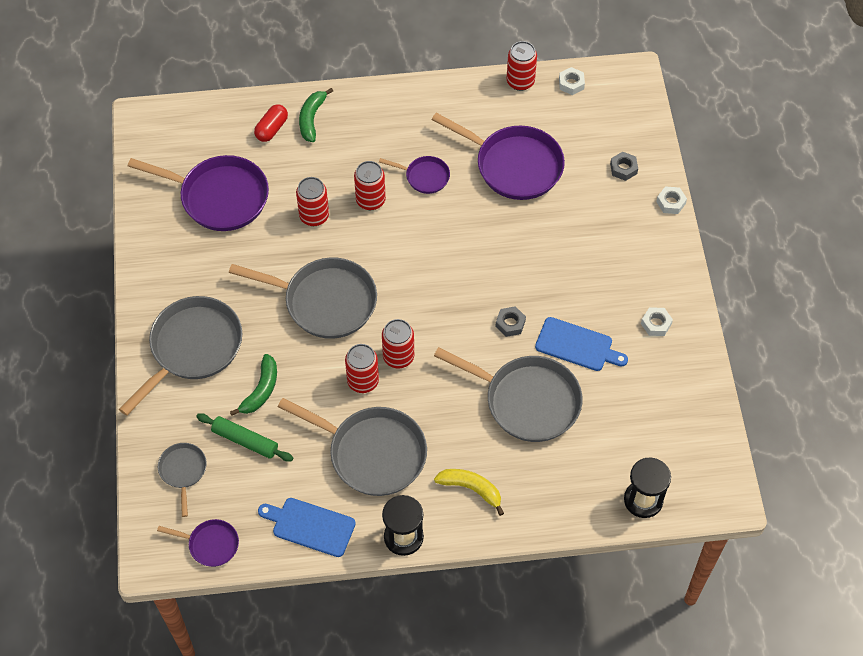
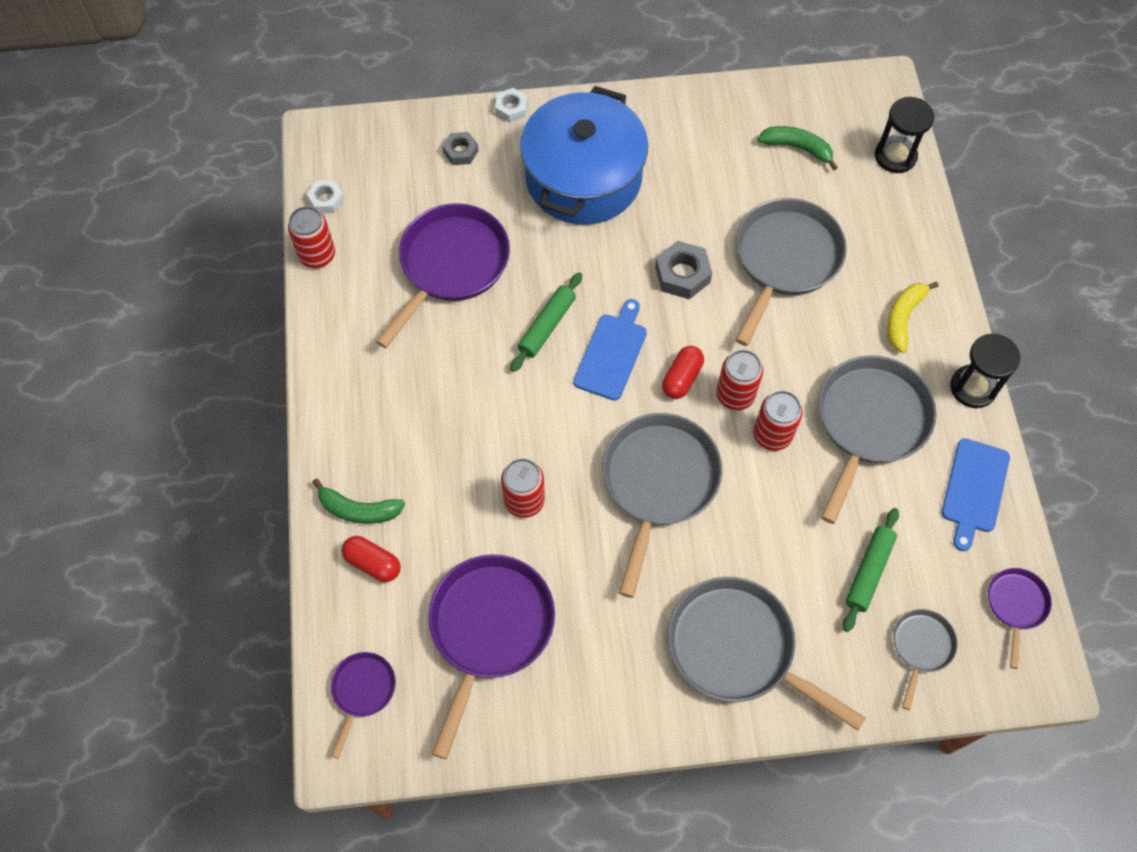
camera: 90 degrees left, 5 degrees up
grey pan [158,443,207,517] -> grey pan turned 120 degrees clockwise [893,609,958,710]
green banana [230,354,277,416] -> green banana moved to [758,126,838,170]
red can [354,161,386,210] -> none
purple pan [379,156,450,194] -> purple pan moved to [331,652,396,758]
grey nut [495,306,526,337] -> grey nut [655,241,712,299], size x1.55
blue cutting board [535,317,628,371] -> blue cutting board moved to [573,299,647,401]
white nut [641,307,673,336] -> none
none -> green rolling pin [510,272,582,372]
none -> blue pot [520,86,648,225]
none -> red capsule [662,346,704,399]

